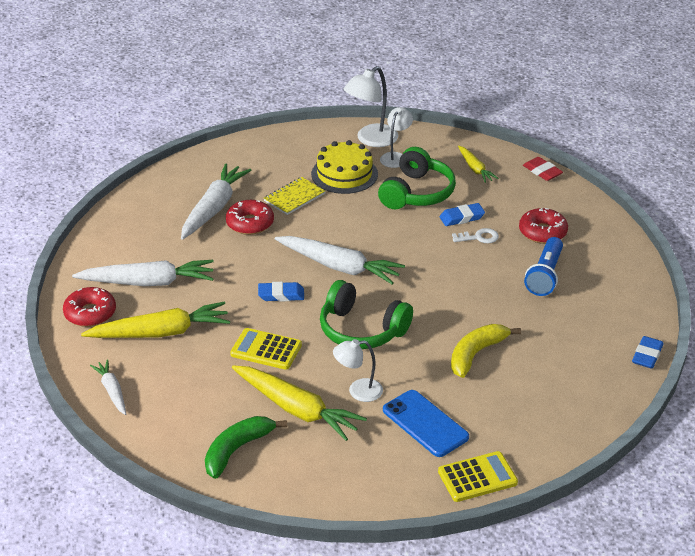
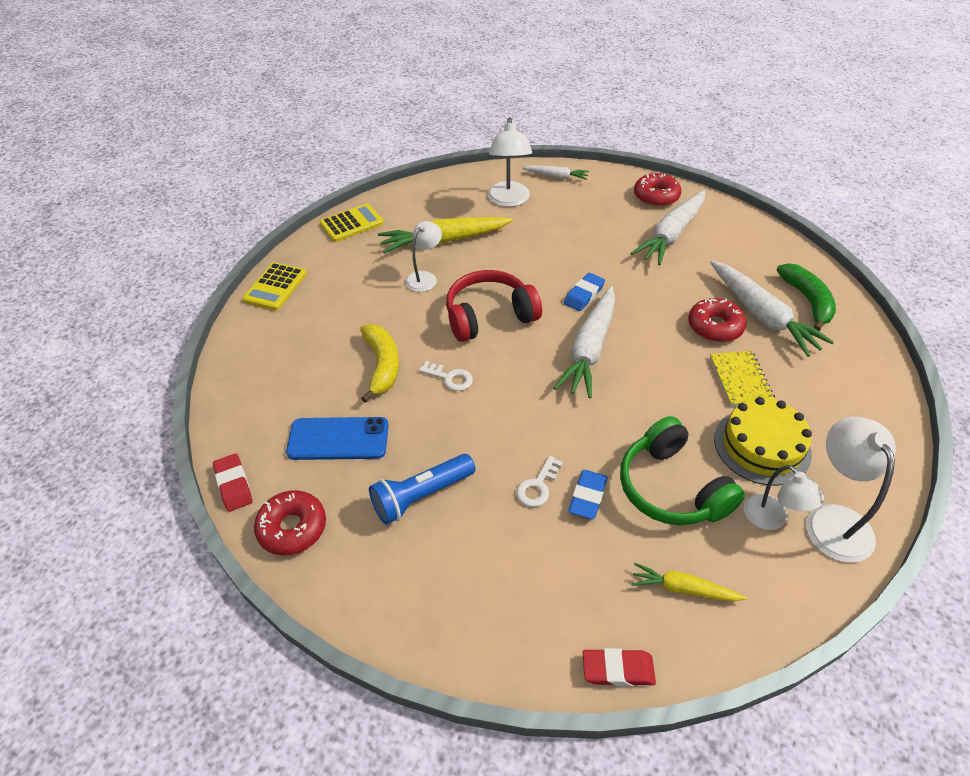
camera: 130 degrees right, 10 degrees up
yellow carrot [81,302,230,338] -> none
green banana [205,416,287,479] -> green banana moved to [776,263,836,331]
yellow calculator [230,328,302,370] -> yellow calculator moved to [320,204,384,242]
white carrot [275,236,405,284] -> white carrot turned 45 degrees counterclockwise [554,286,615,398]
green headphones [320,280,413,349] -> red headphones [446,270,542,342]
blue phone [383,390,469,457] -> blue phone moved to [286,417,389,460]
red donut [519,208,568,244] -> red donut moved to [254,490,326,555]
blue flashlight [524,237,563,296] -> blue flashlight turned 90 degrees counterclockwise [369,454,475,525]
blue eraser [632,336,664,369] -> red eraser [213,454,253,512]
none -> white key [419,361,473,391]
none -> white lamp [487,117,532,207]

